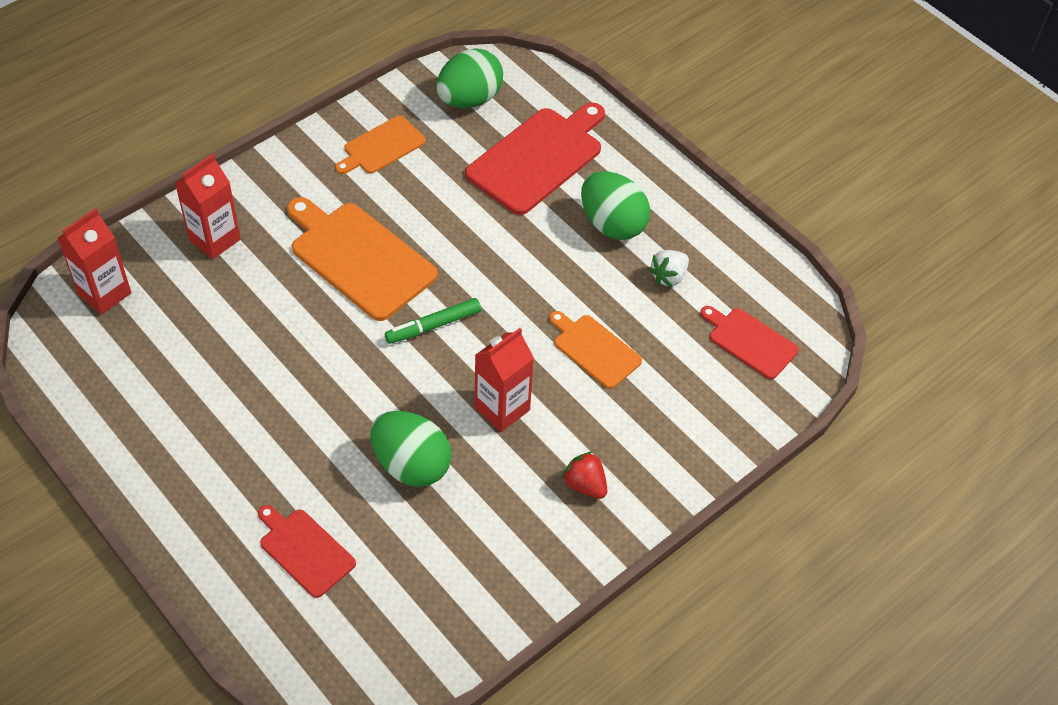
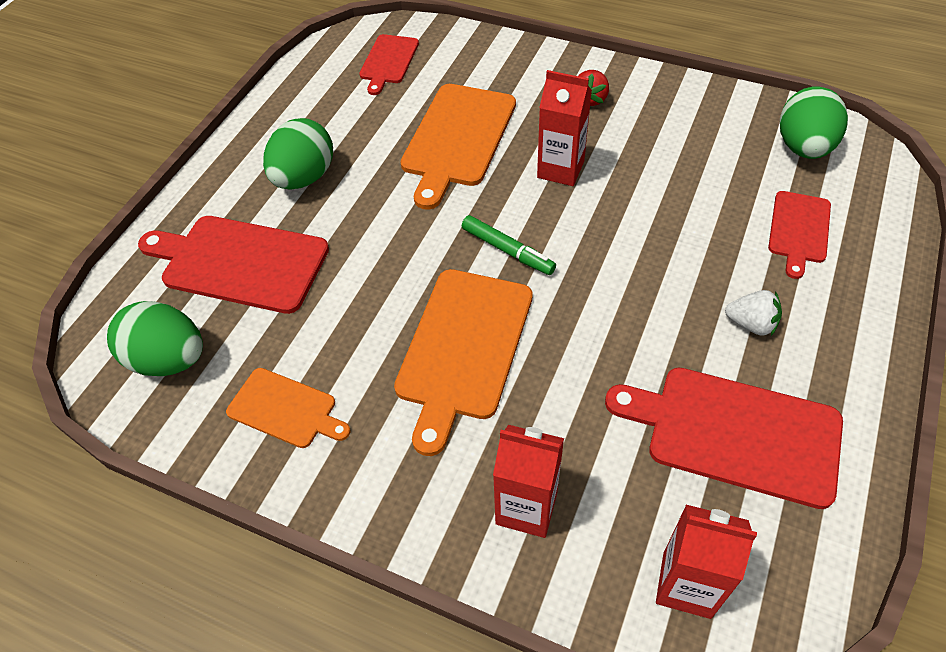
camera: 110 degrees left, 0 degrees up
green egg [370,411,451,487] -> green egg moved to [780,86,848,159]
orange cutting board [549,311,642,389] -> orange cutting board [400,84,516,210], size x1.74
white strawberry [649,250,689,288] -> white strawberry moved to [725,290,782,336]
none -> red cutting board [605,368,843,509]

